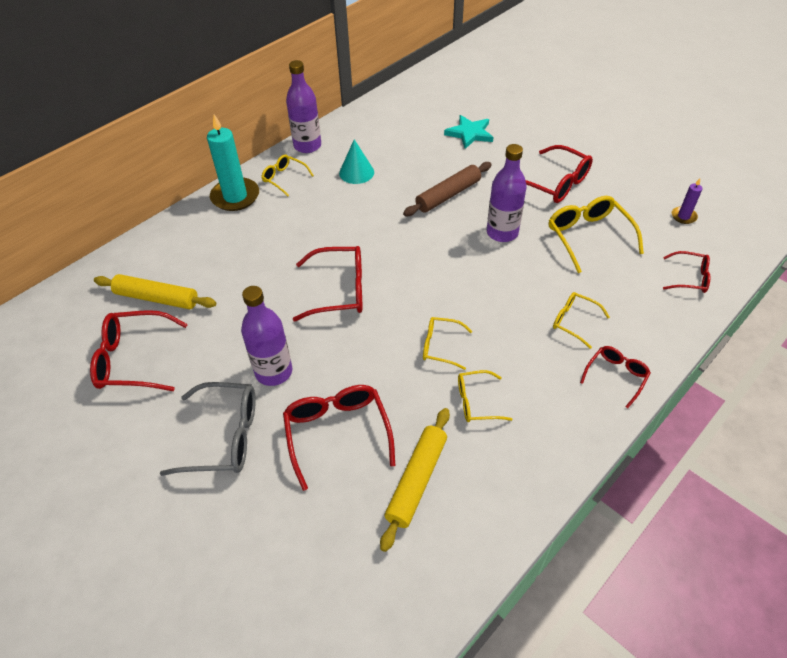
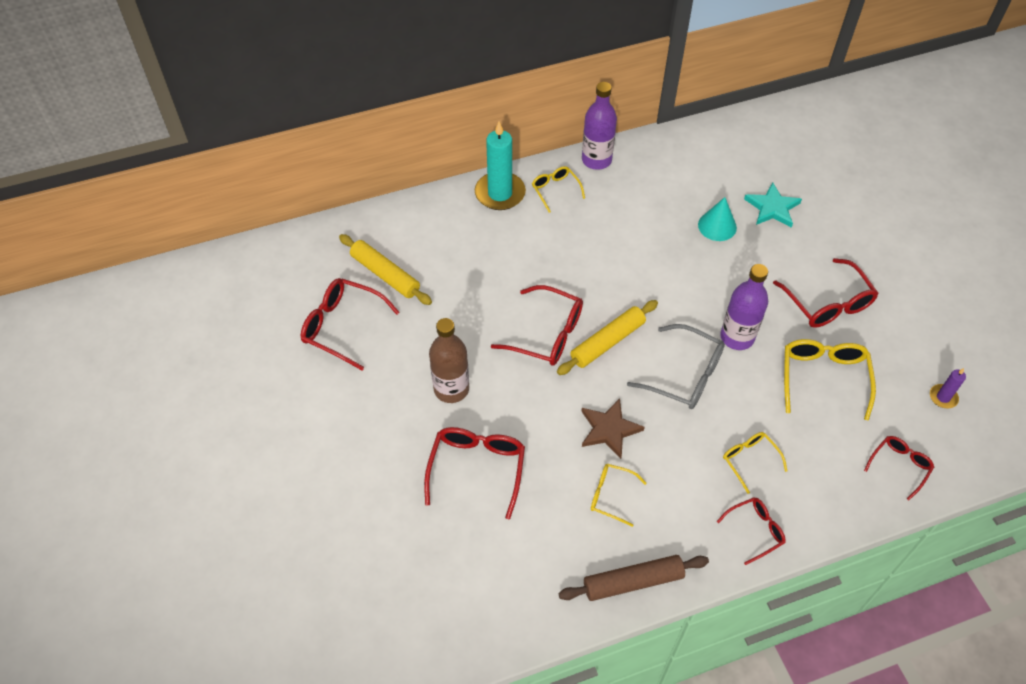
camera: 25 degrees right, 5 degrees up
grey glasses [160,382,256,476] -> grey glasses moved to [627,324,725,409]
purple bottle [241,286,292,386] -> brown bottle [429,318,469,403]
turquoise cone [339,139,374,184] -> turquoise cone moved to [698,197,737,241]
yellow rolling pin [380,408,450,552] -> yellow rolling pin moved to [557,300,658,375]
brown rolling pin [403,162,492,216] -> brown rolling pin moved to [559,555,709,601]
yellow glasses [423,317,472,370] -> brown star [581,398,645,459]
red glasses [663,251,711,293] -> red glasses turned 90 degrees counterclockwise [864,436,934,500]

